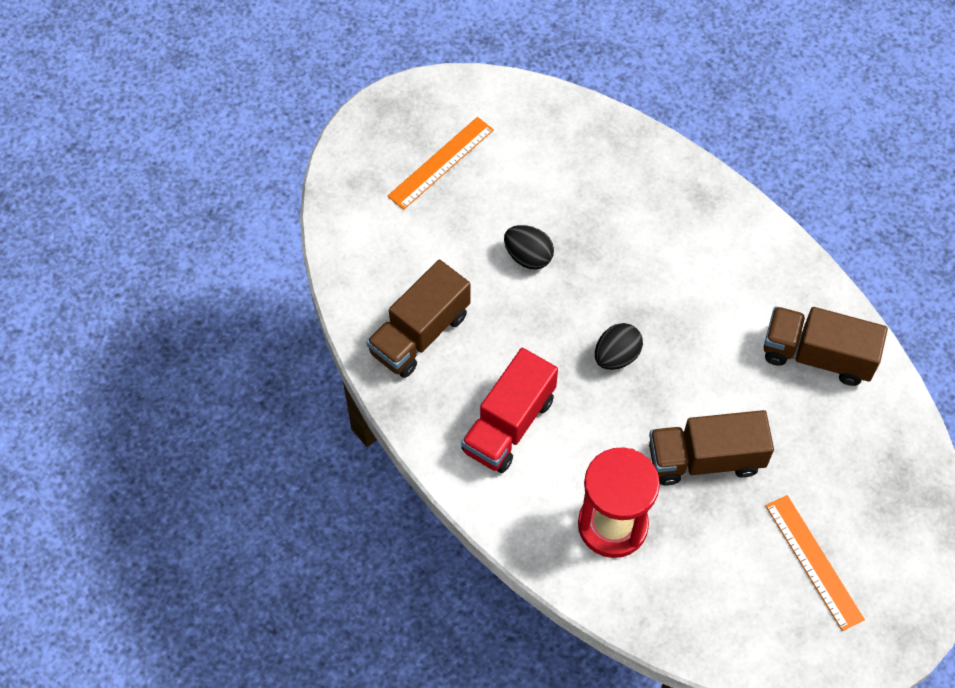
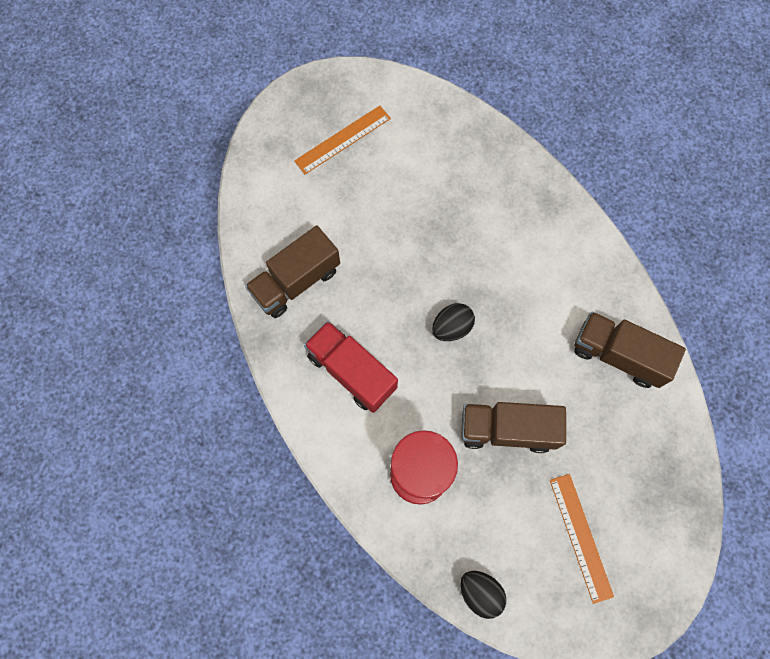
camera: 10 degrees right, 10 degrees up
red truck [461,348,558,473] -> red truck turned 90 degrees clockwise [304,321,398,413]
black egg [504,225,554,270] -> black egg moved to [460,571,506,619]

